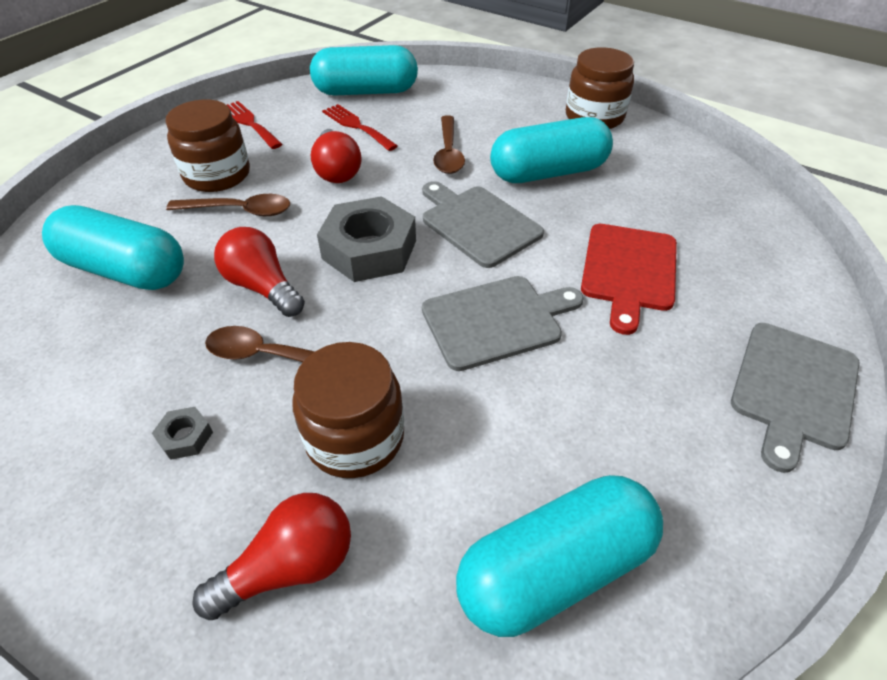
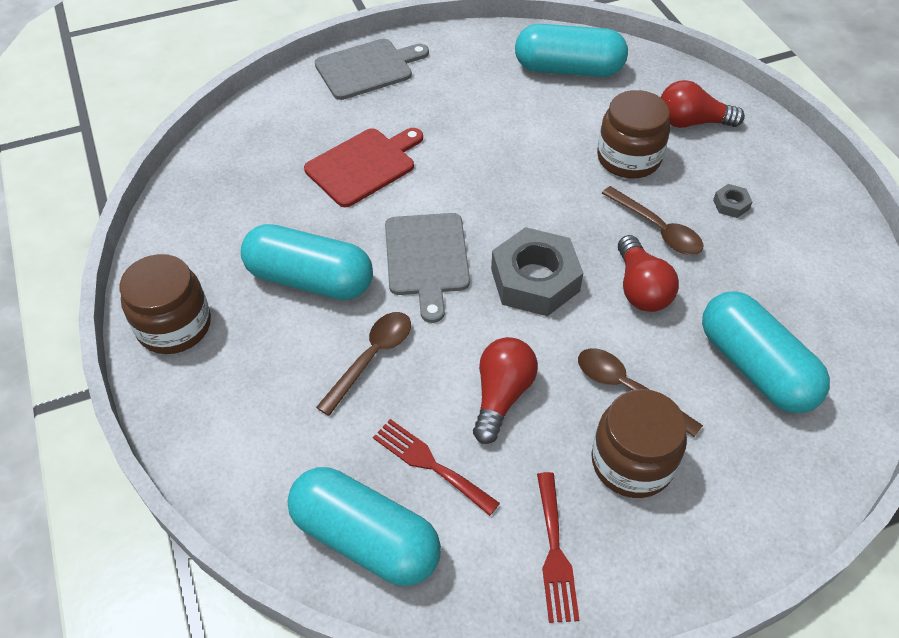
camera: 145 degrees left, 5 degrees up
red fork [322,104,398,151] -> red fork turned 135 degrees clockwise [373,419,500,516]
grey cutting board [422,276,584,371] -> none

